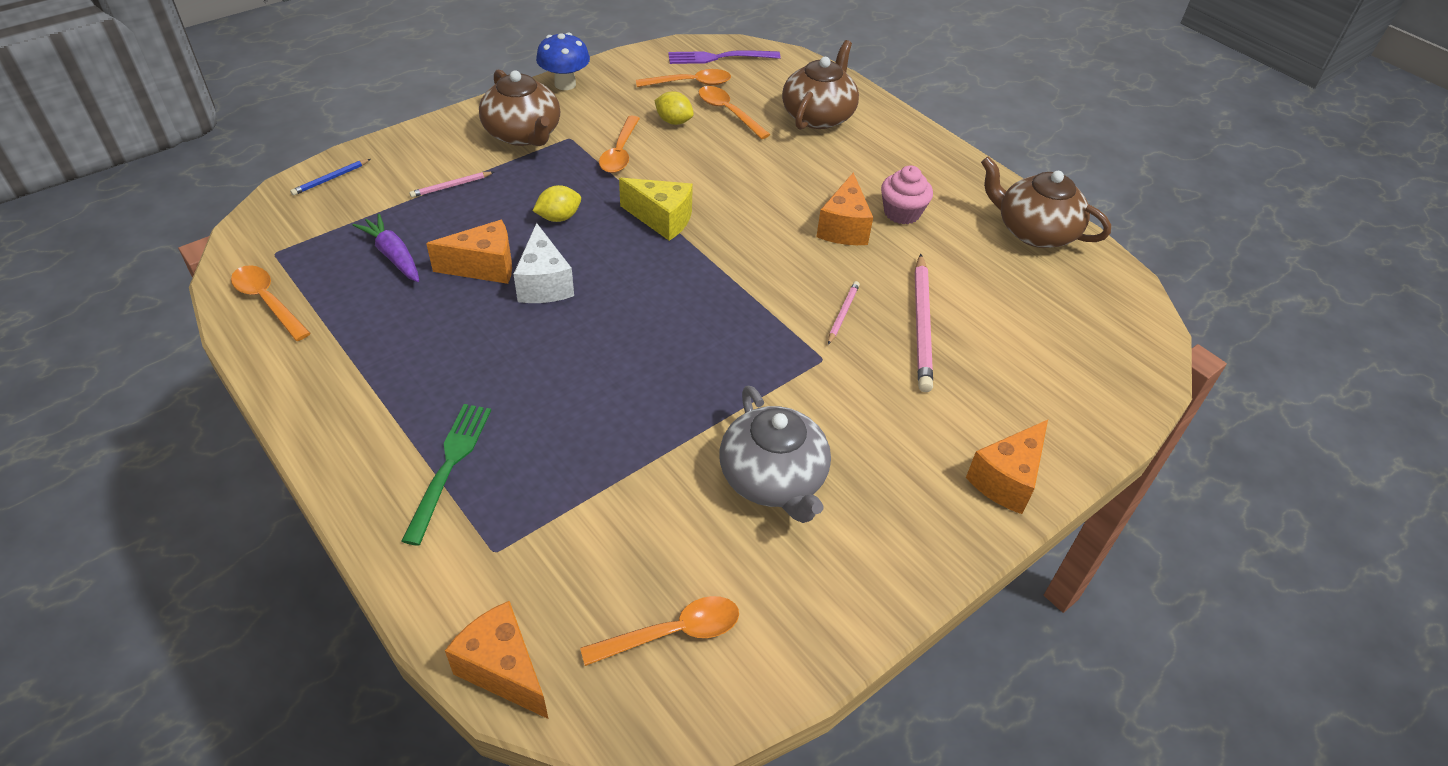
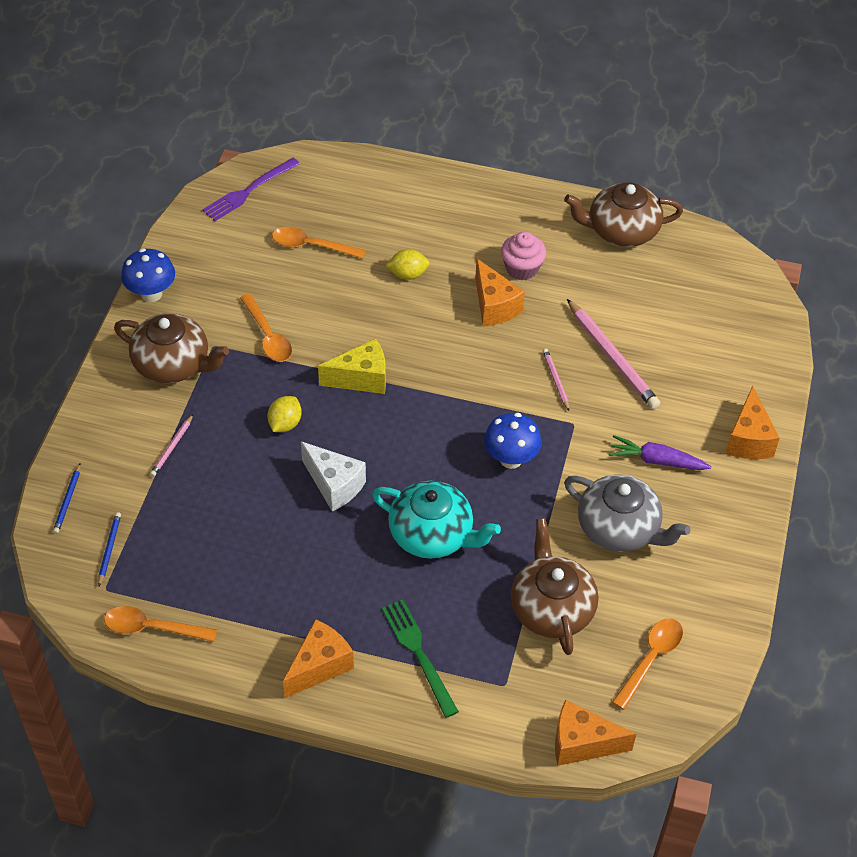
camera: 35 degrees left, 5 degrees up
purple carrot [353,214,419,282] -> purple carrot moved to [608,435,711,470]
orange cheese [426,220,512,284] -> orange cheese moved to [283,619,354,698]
orange spoon [636,69,731,87] -> none
yellow lemon [654,91,694,125] -> yellow lemon moved to [386,249,430,280]
brown teapot [782,40,859,130] -> brown teapot moved to [511,518,598,655]
none -> blue pencil [98,512,121,586]
none -> turquoise teapot [372,481,501,559]
none -> blue mushroom [484,413,542,469]

